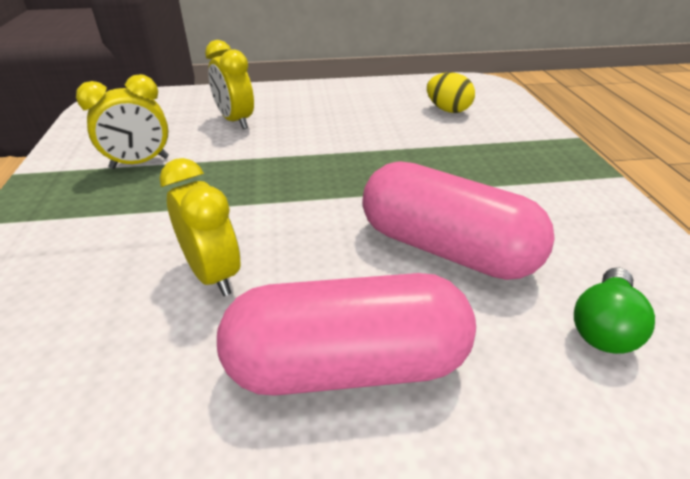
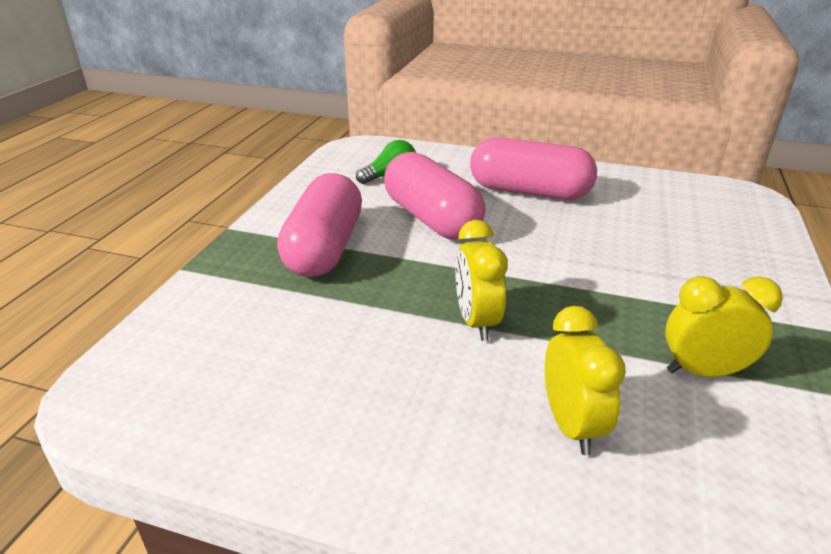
camera: 155 degrees left, 5 degrees down
yellow clock [159,158,240,296] -> yellow clock moved to [455,220,508,341]
yellow egg [427,72,475,113] -> none
none -> pink capsule [277,173,362,277]

